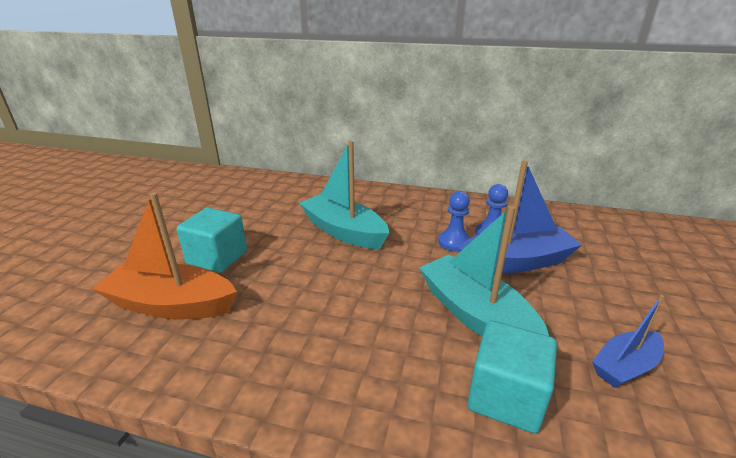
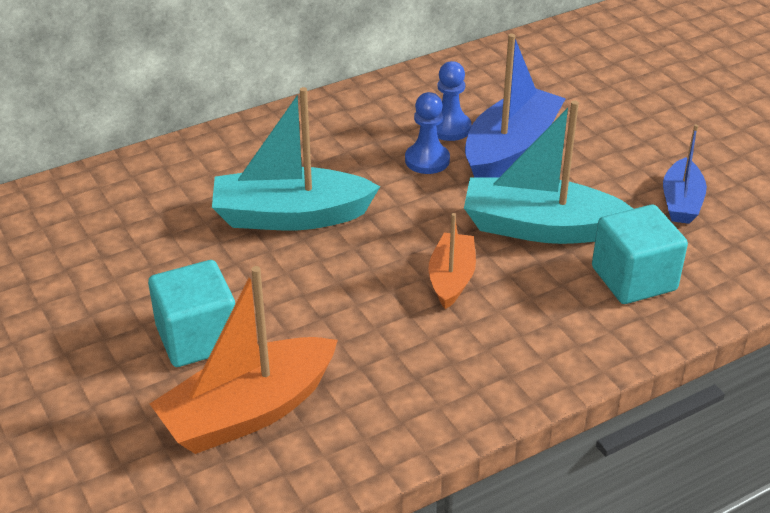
camera: 45 degrees left, 10 degrees up
none -> orange boat [428,213,476,309]

